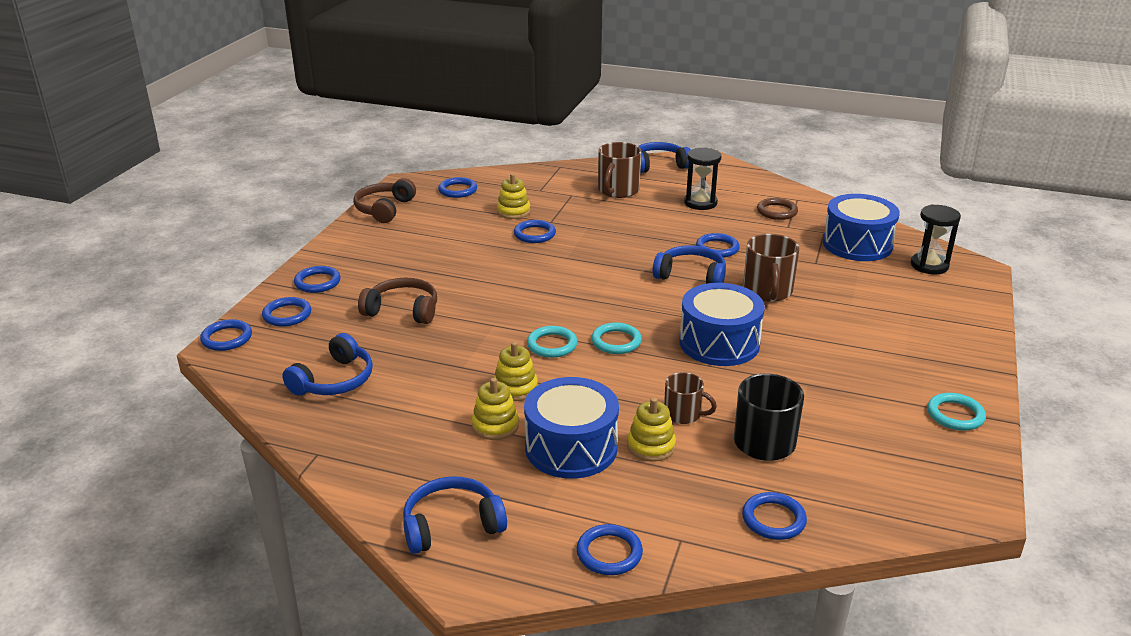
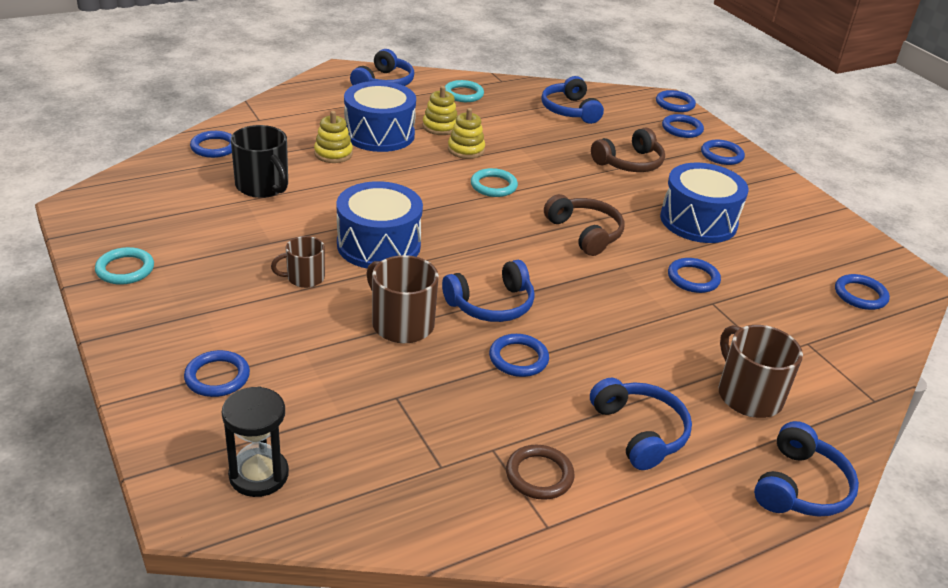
camera: 130 degrees right, 5 degrees up
brown headphones [353,178,416,223] -> brown headphones moved to [544,194,624,256]
yellow stacking toy [497,173,530,219] -> none
blue ring [576,524,643,575] -> blue ring moved to [184,350,250,397]
turquoise ring [591,322,642,354] -> turquoise ring moved to [445,80,484,102]
brown mug [664,372,717,424] -> brown mug moved to [271,236,325,288]
black hourglass [684,147,721,210] -> blue headphones [590,378,692,470]
blue drum [823,194,900,261] -> blue drum moved to [660,163,748,243]

